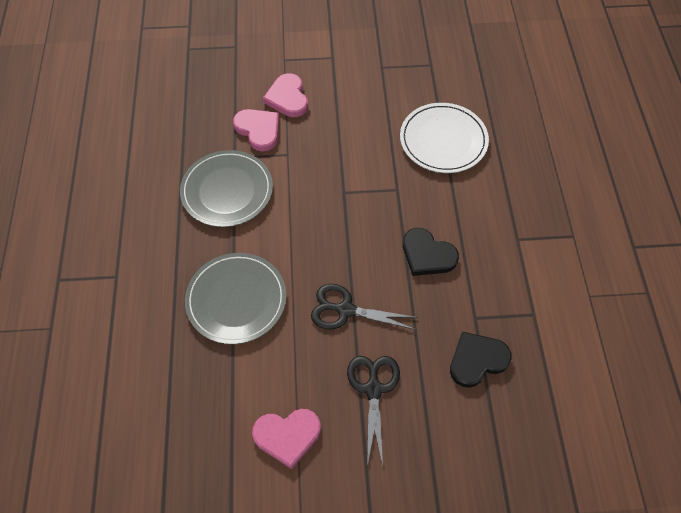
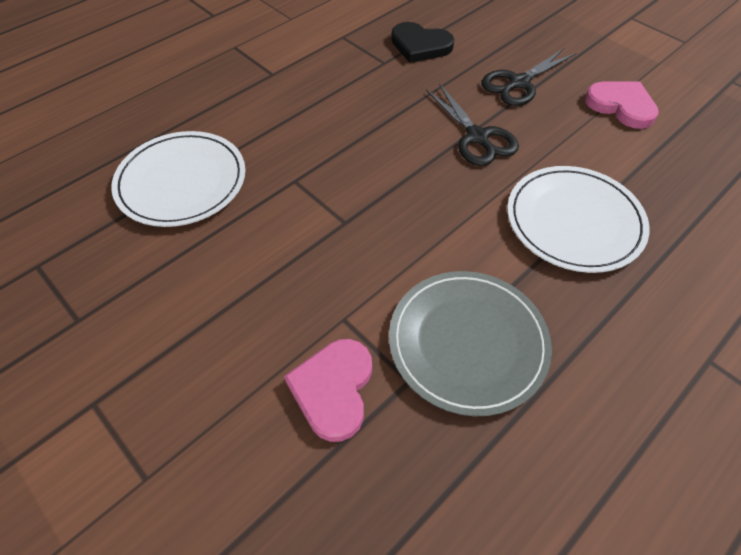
camera: 130 degrees left, 5 degrees down
grey plate [185,253,286,344] -> white plate [507,166,650,273]
pink heart [263,73,308,117] -> none
black heart [403,228,459,276] -> none

